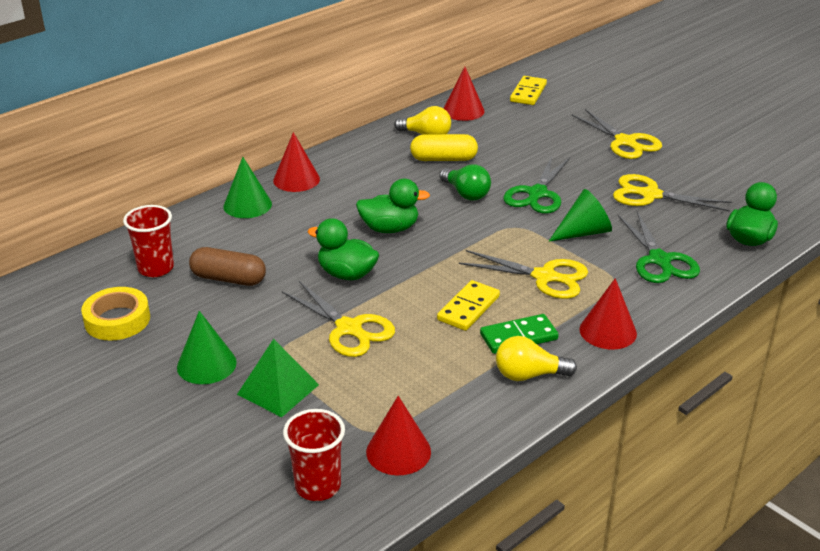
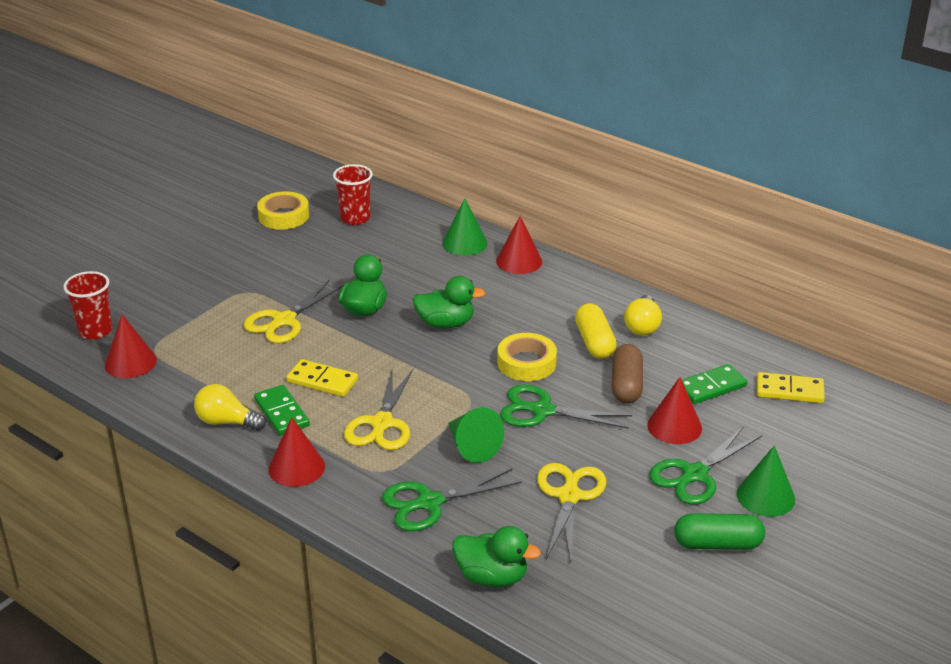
camera: 80 degrees right, 0 degrees up
green cone [177,311,237,384] -> green cone moved to [737,445,795,517]
brown capsule [189,247,266,286] -> brown capsule moved to [612,344,643,404]
green pyramid [237,339,319,417] -> none
green duck [356,179,430,233] -> green duck turned 75 degrees counterclockwise [413,276,485,329]
green light bulb [440,164,491,201] -> yellow tape [497,333,557,381]
red cone [443,67,485,121] -> red cone moved to [647,377,702,444]
yellow light bulb [496,336,577,381] -> yellow light bulb turned 60 degrees counterclockwise [194,384,266,431]
yellow scissors [572,109,662,159] -> green scissors [649,426,762,505]
none -> green capsule [674,513,765,550]
none -> green domino [682,364,748,404]

